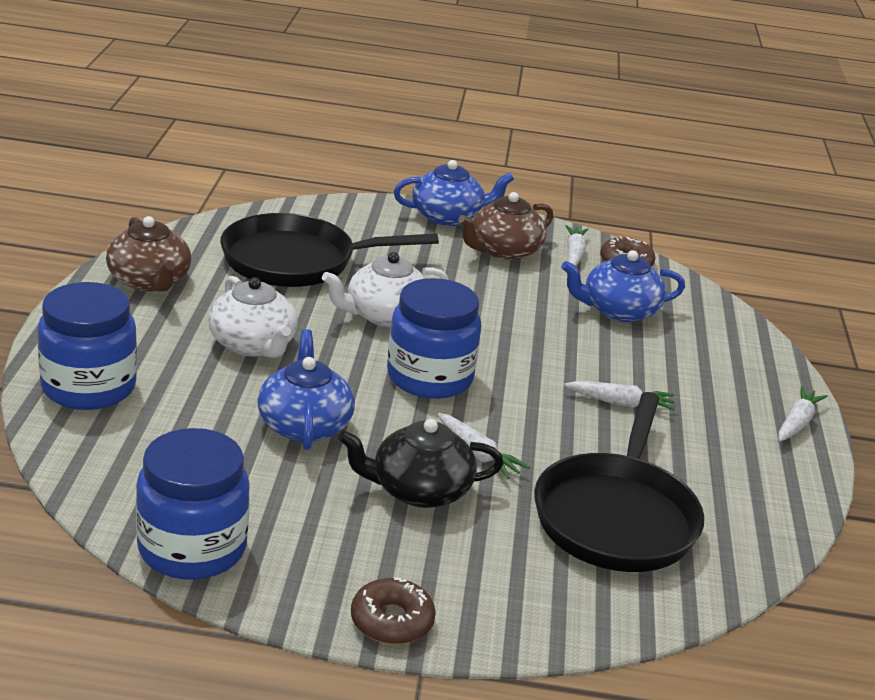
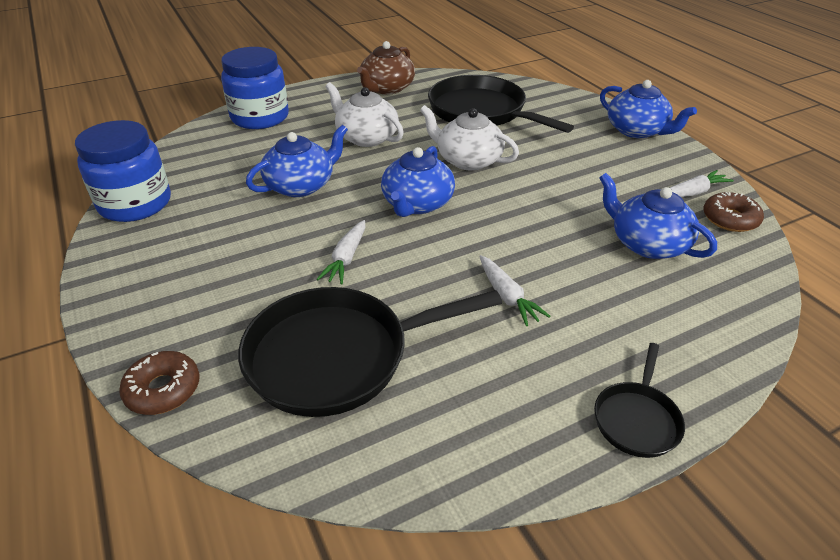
camera: 60 degrees right, 10 degrees up
white teapot [208,276,298,358] -> white teapot turned 105 degrees clockwise [326,82,404,147]
black teapot [338,419,504,508] -> none
brown donut [351,578,436,645] -> brown donut moved to [119,351,199,415]
blue jar [387,278,482,399] -> blue teapot [381,146,455,217]
brown teapot [458,192,553,260] -> none
white carrot [778,386,828,441] -> black pan [594,343,685,458]

